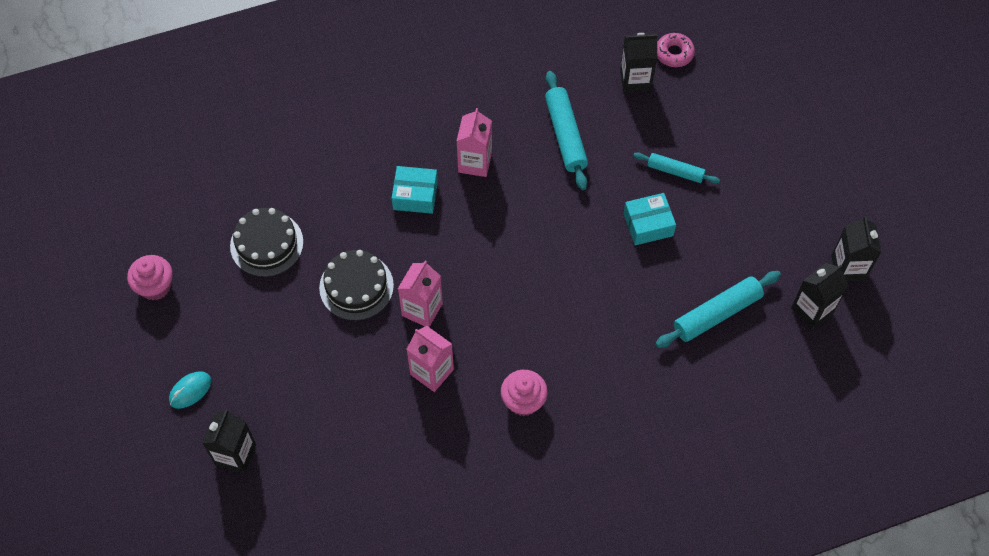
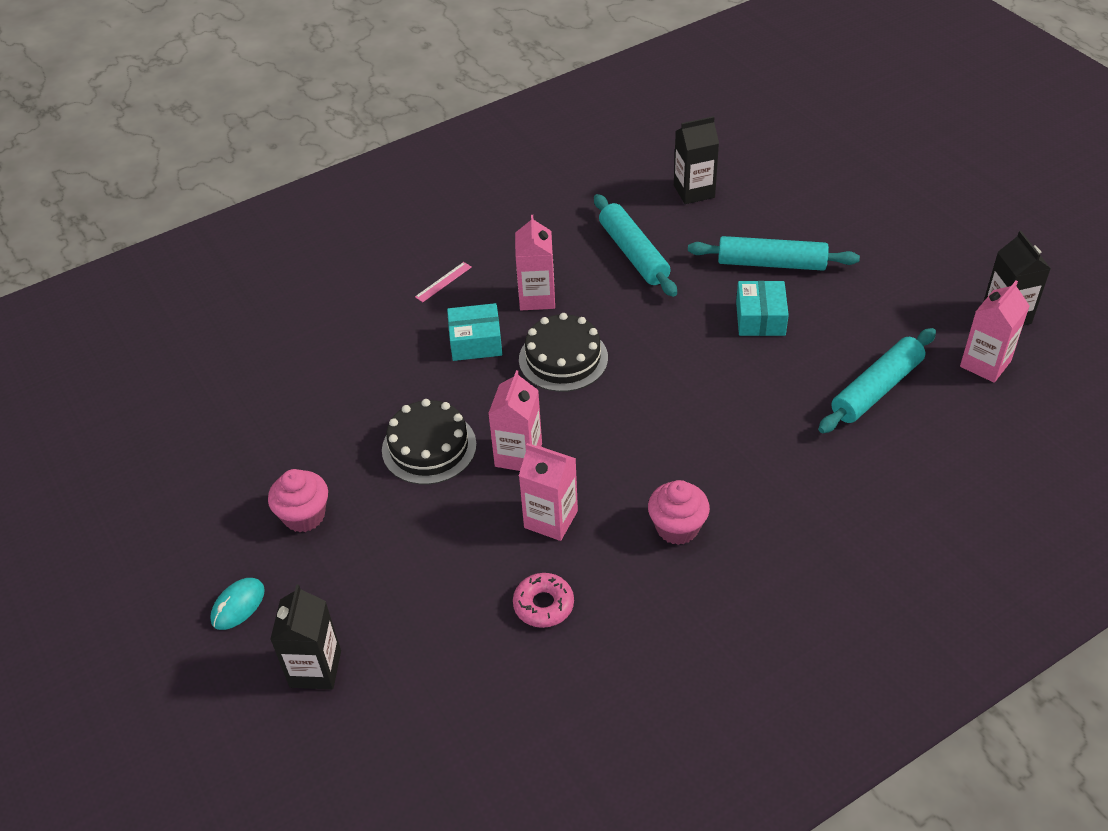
camera: 10 degrees left, 15 degrees down
pink cupcake [127,255,173,300] -> pink cupcake moved to [268,469,328,532]
black cake [230,208,304,277] -> black cake moved to [519,313,608,392]
turquoise box [623,193,676,245] -> turquoise box turned 60 degrees counterclockwise [736,281,789,336]
turquoise rolling pin [633,152,720,184] -> turquoise rolling pin [688,236,860,271], size x1.60
pink donut [657,33,695,67] -> pink donut moved to [513,573,574,628]
black carton [791,263,848,330] -> pink carton [960,280,1030,383]
none -> pink ruler [415,262,472,302]

